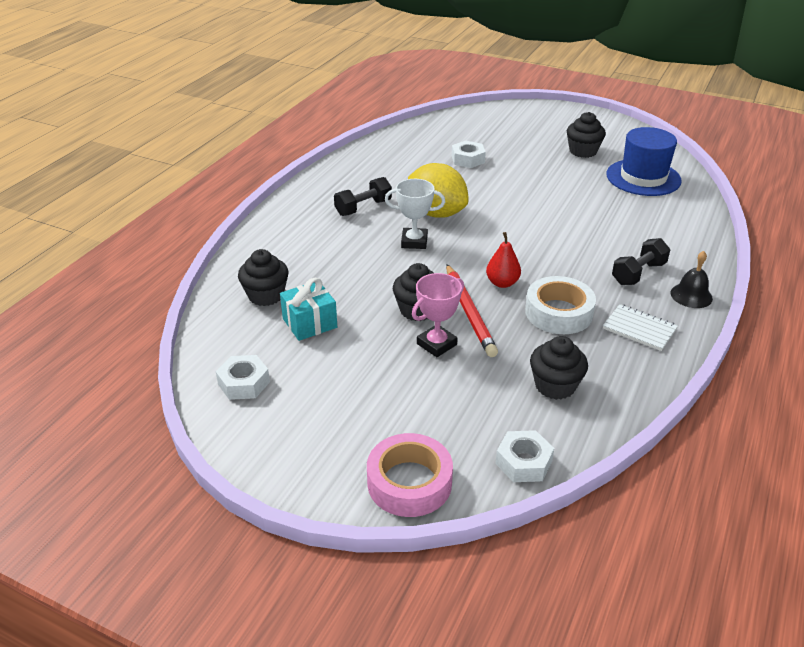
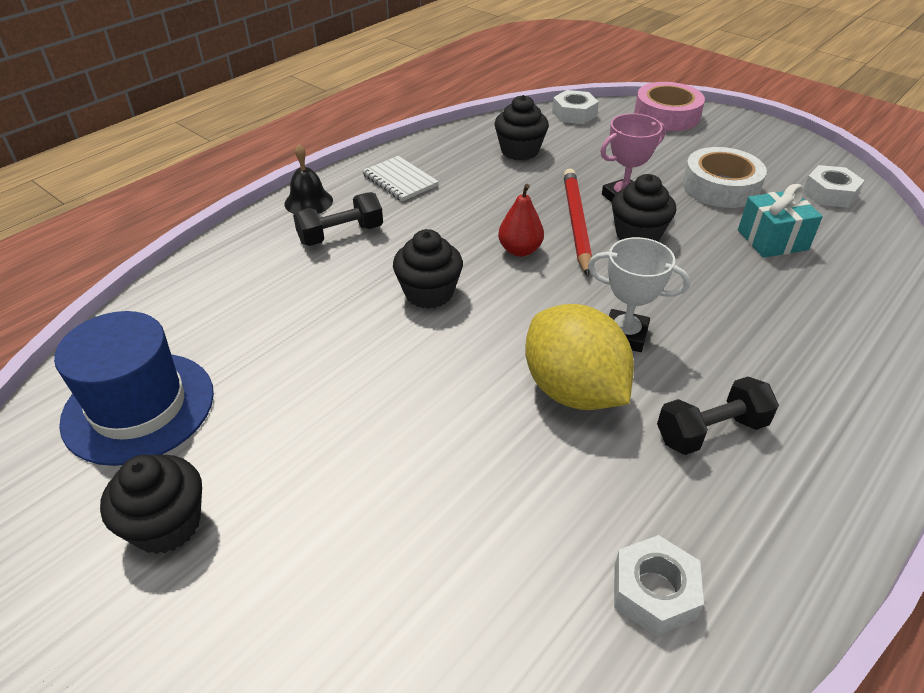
camera: 165 degrees left, 5 degrees up
black cupcake [238,249,289,306] -> black cupcake moved to [393,229,463,309]
white nut [452,141,486,168] -> white nut moved to [614,535,704,636]
white tape [525,276,596,334] -> white tape moved to [682,147,767,208]

